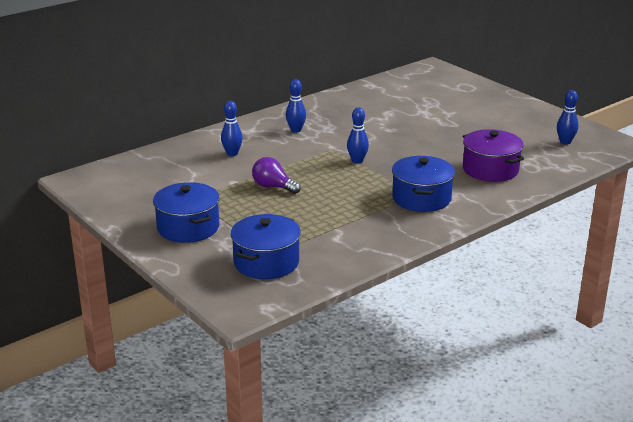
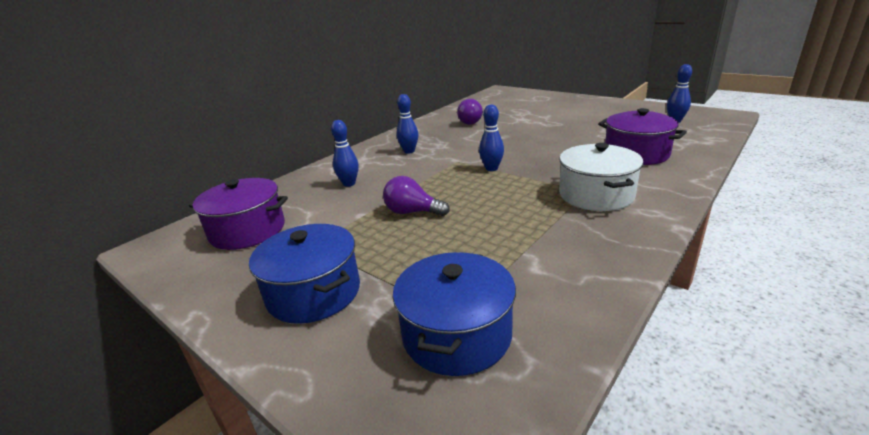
camera: 10 degrees left, 0 degrees up
blue pot [392,156,455,212] -> white pot [559,143,643,211]
none -> purple pot [189,178,288,250]
none -> purple light bulb [457,99,483,125]

